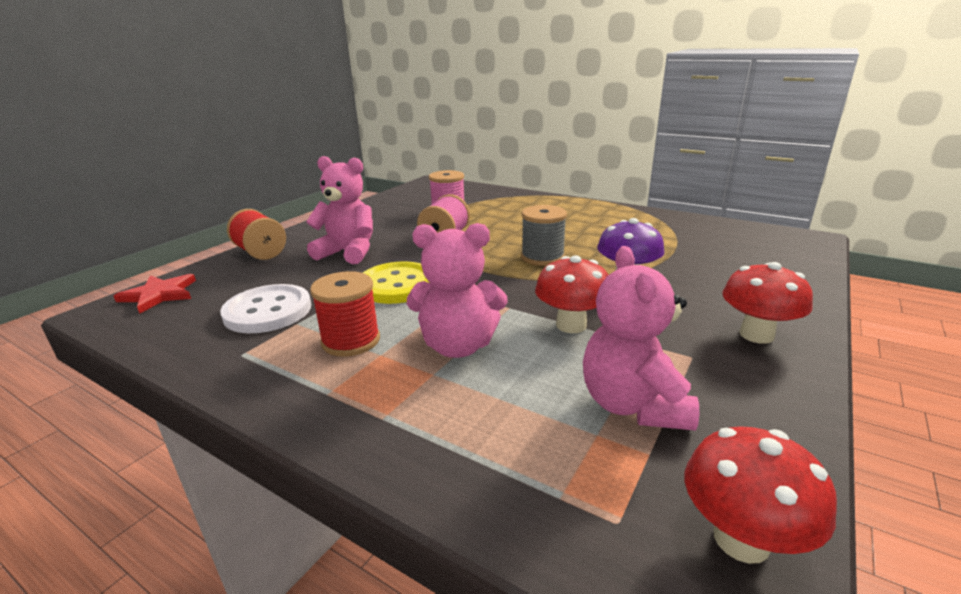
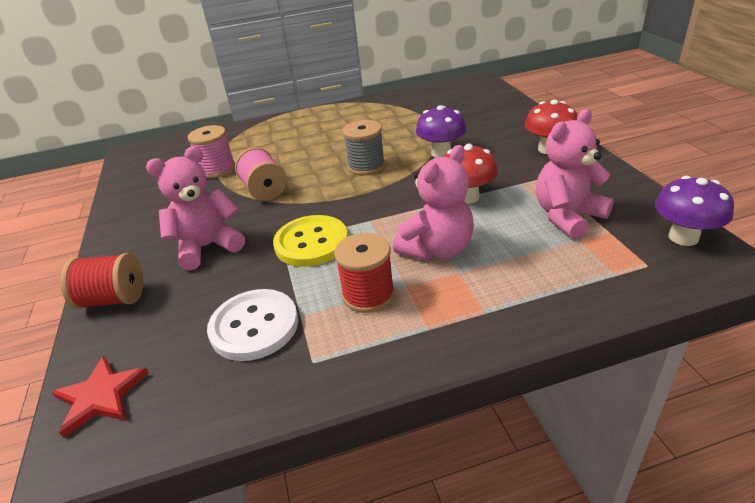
camera: 45 degrees left, 10 degrees up
pink teddy bear [583,246,699,431] -> pink teddy bear turned 105 degrees clockwise [536,109,614,239]
red mushroom [685,426,837,564] -> purple mushroom [655,176,734,246]

